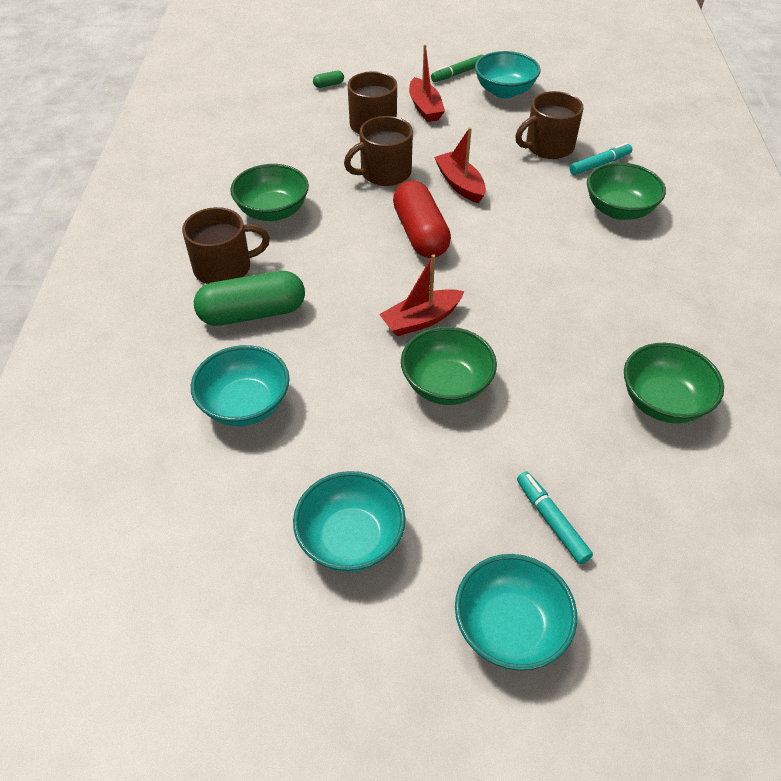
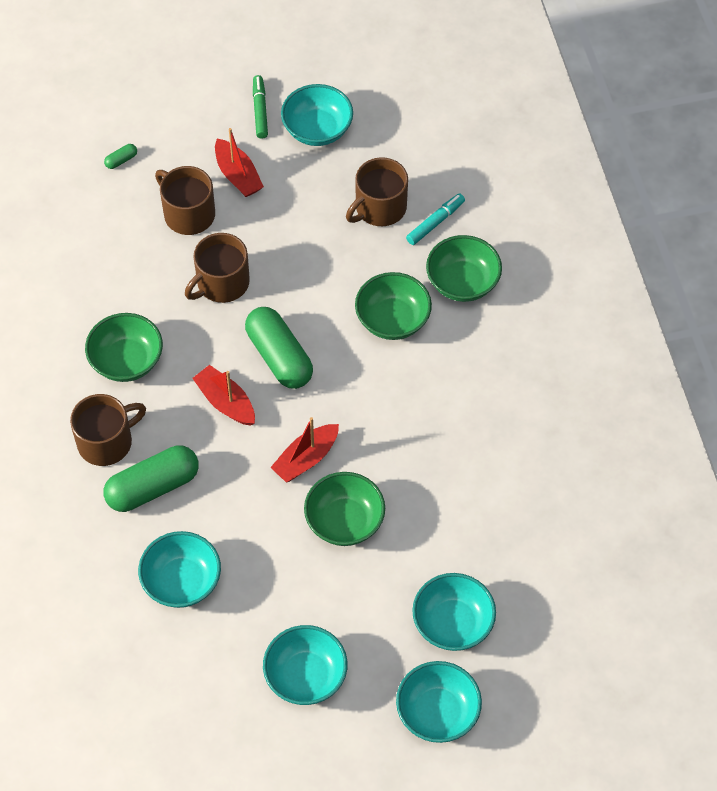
camera: 15 degrees left, 10 degrees up
red capsule [393,180,451,258] -> green capsule [245,307,313,389]
green marker [431,54,484,82] -> green marker turned 135 degrees clockwise [253,75,268,139]
red boat [434,127,486,203] -> red boat moved to [192,365,255,426]
turquoise marker [517,471,593,564] -> turquoise bowl [412,573,496,651]
green bowl [624,343,724,423] -> green bowl moved to [355,272,432,340]

